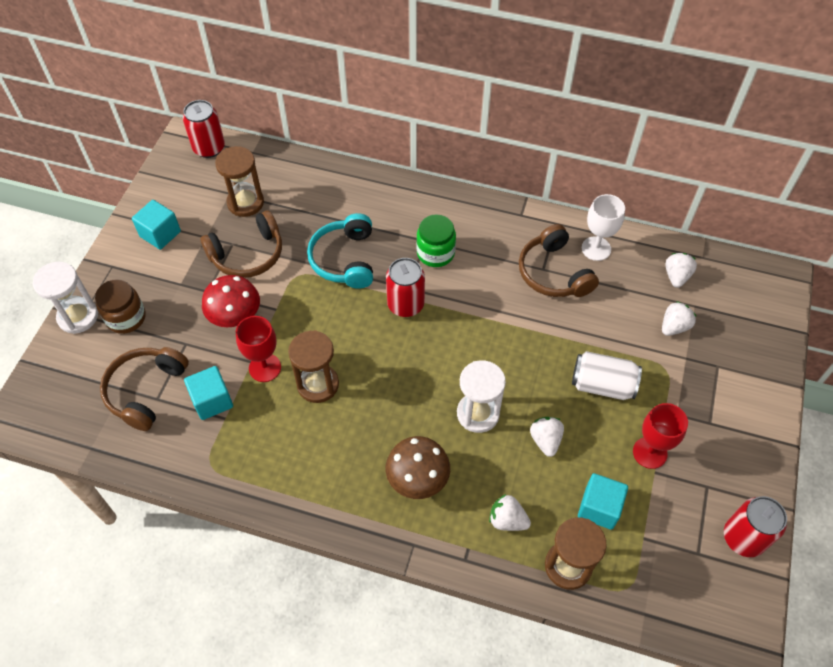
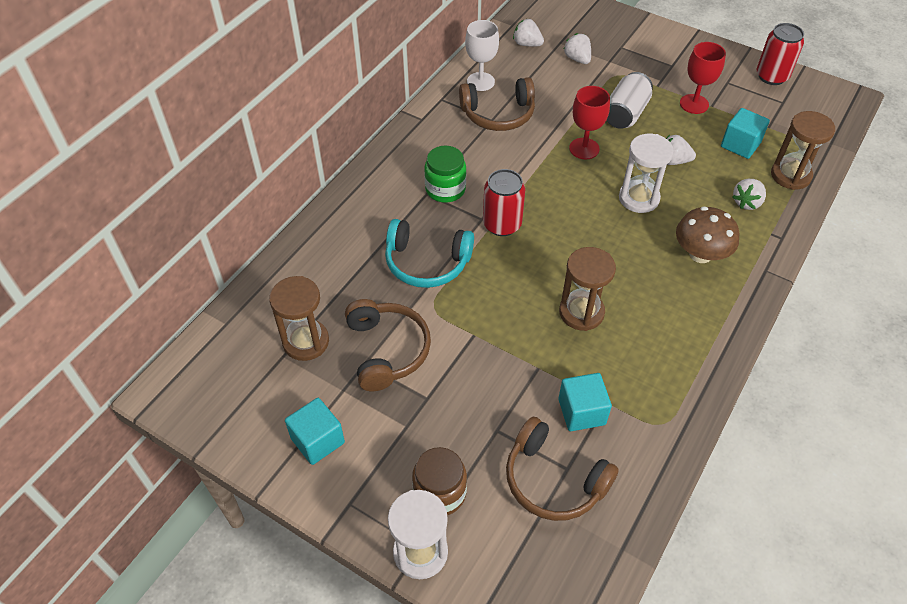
camera: 75 degrees left, 5 degrees down
red can [183,100,225,158] -> none
red mushroom [202,275,260,327] -> none
red goblet [236,316,281,382] -> red goblet moved to [569,86,610,159]

